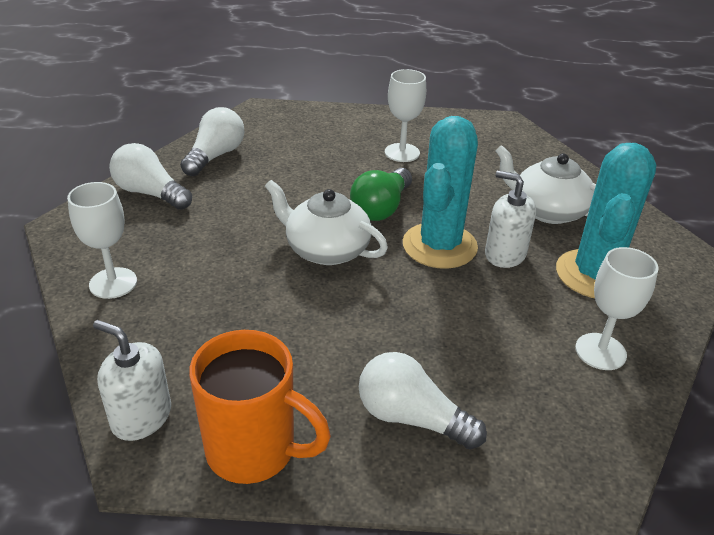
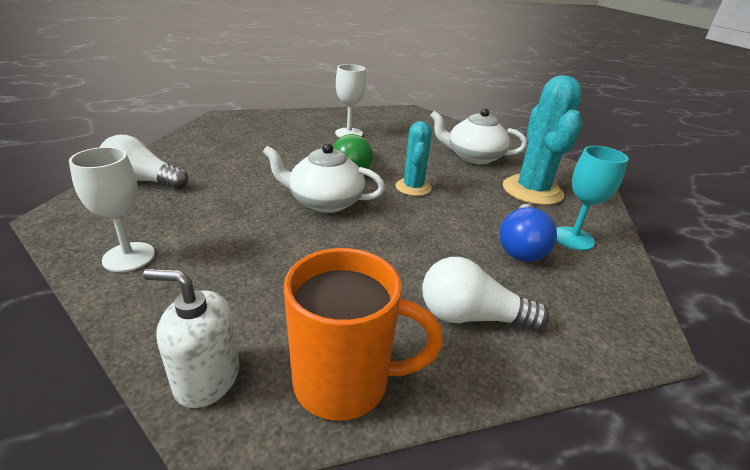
camera: 20 degrees left, 5 degrees down
white light bulb [180,107,245,176] -> none
turquoise cactus [403,116,478,269] -> turquoise cactus [395,121,432,196], size x0.59
white soap dispenser [485,170,536,268] -> none
white goblet [575,247,659,370] -> turquoise goblet [556,146,629,251]
none -> blue light bulb [499,204,557,262]

